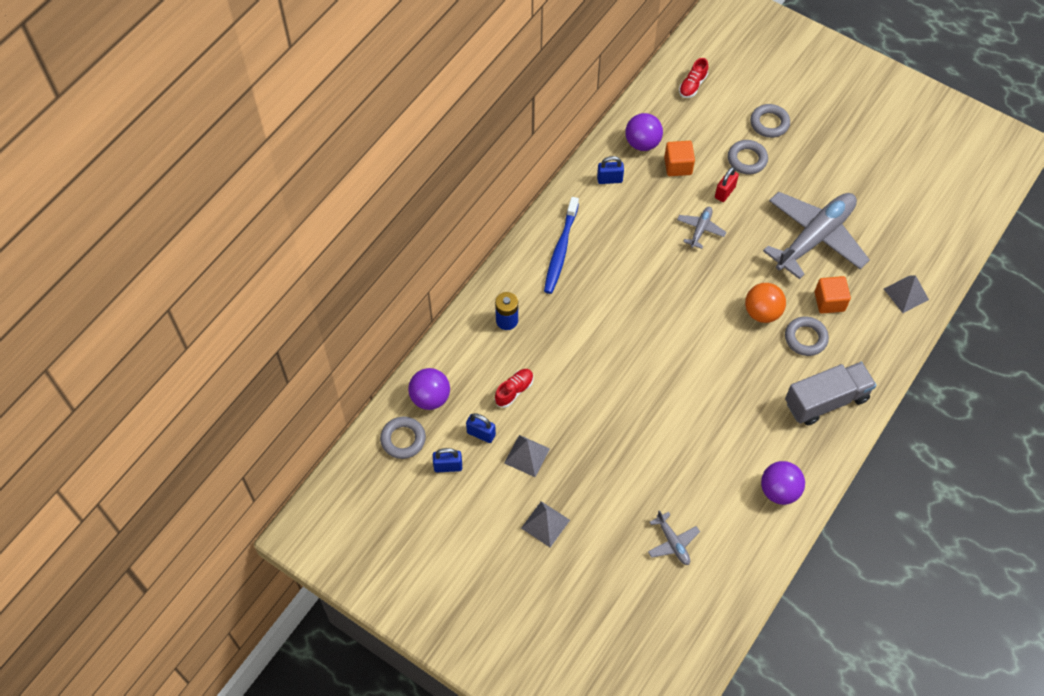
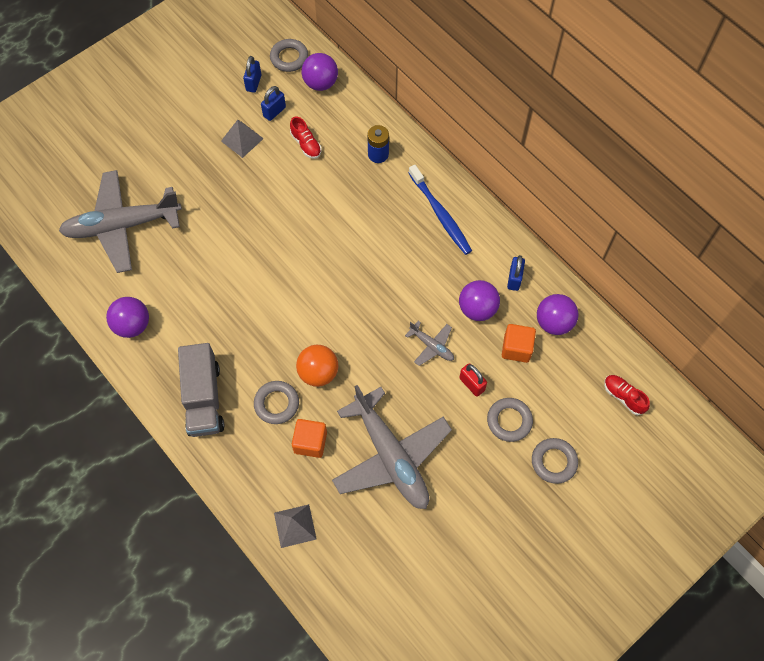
camera: 105 degrees right, 5 degrees up
grey pyramid [521,501,570,547] -> none
blue toothbrush [544,197,579,294] -> blue toothbrush turned 150 degrees counterclockwise [409,165,472,255]
grey plane [648,510,700,565] -> grey plane [59,170,182,273], size x2.30
none -> purple ball [459,280,500,321]

